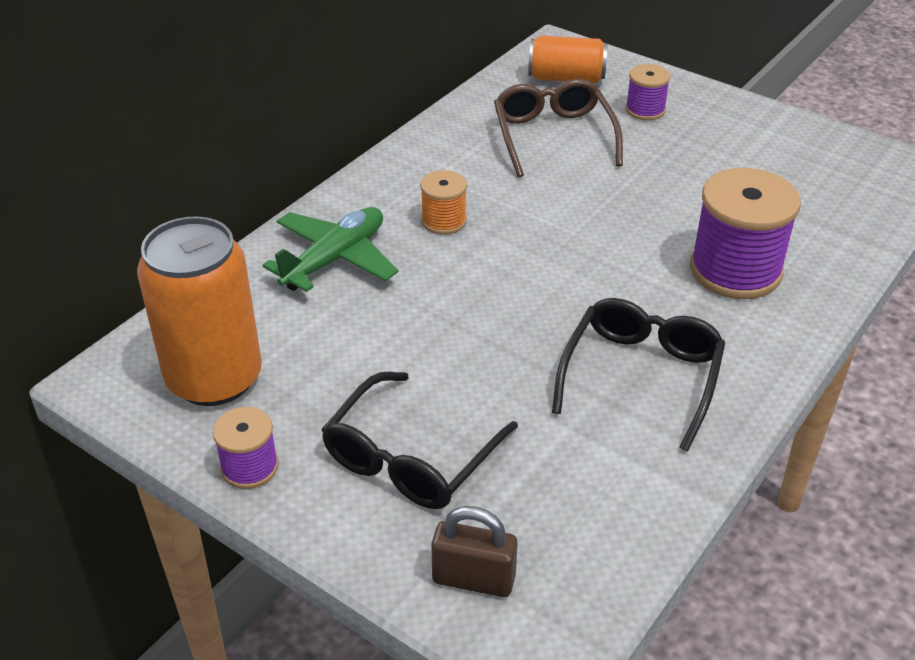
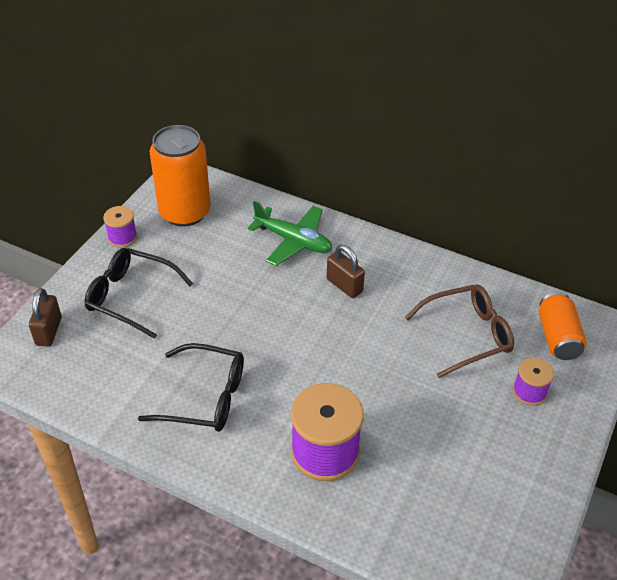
camera: 80 degrees right, 5 degrees up
orange spool [420,170,467,235] -> brown padlock [326,245,365,298]

